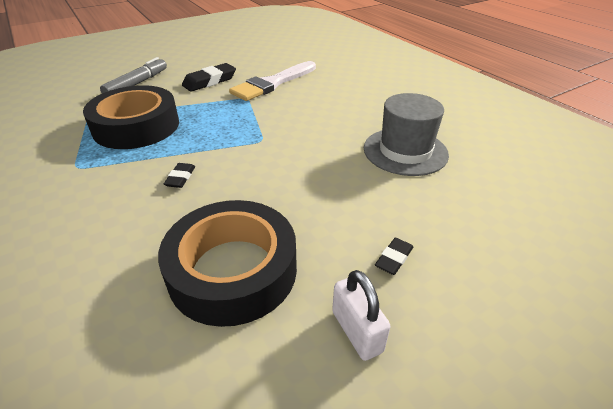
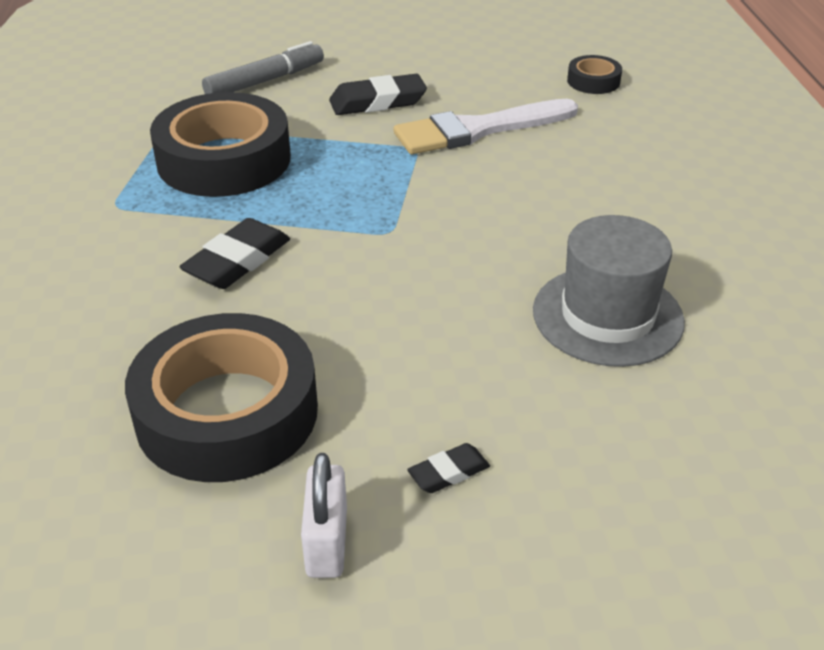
camera: 25 degrees right, 0 degrees up
black eraser [164,163,195,188] -> black eraser [179,218,290,289], size x1.82
none -> black tape [567,55,622,94]

